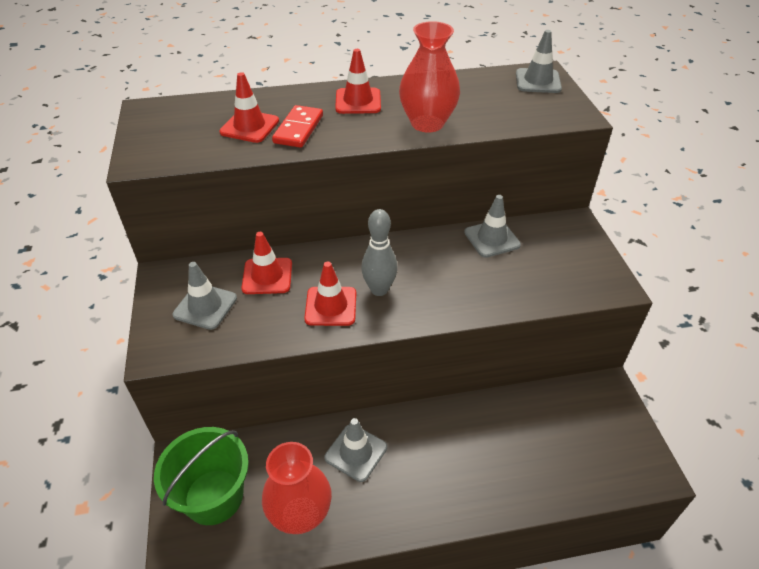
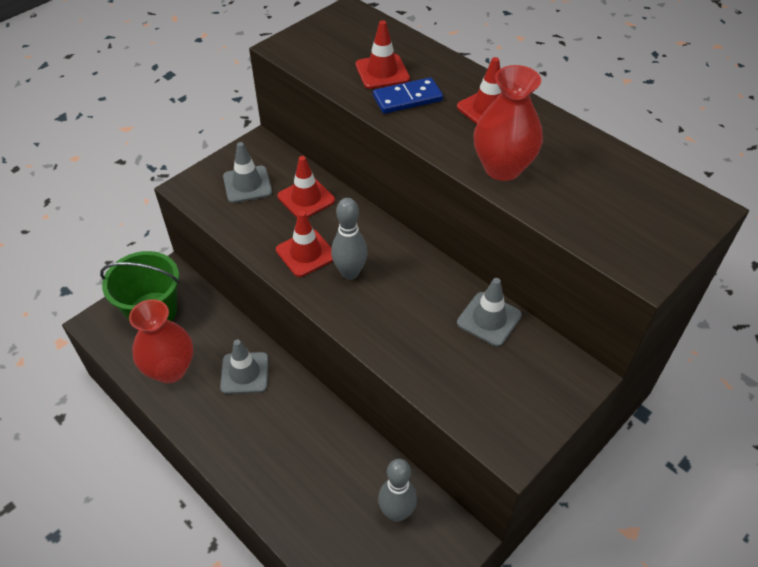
camera: 55 degrees right, 5 degrees up
red domino [272,105,323,148] -> blue domino [373,77,443,114]
grey traffic cone [516,30,562,93] -> none
none -> grey bowling pin [378,459,417,522]

